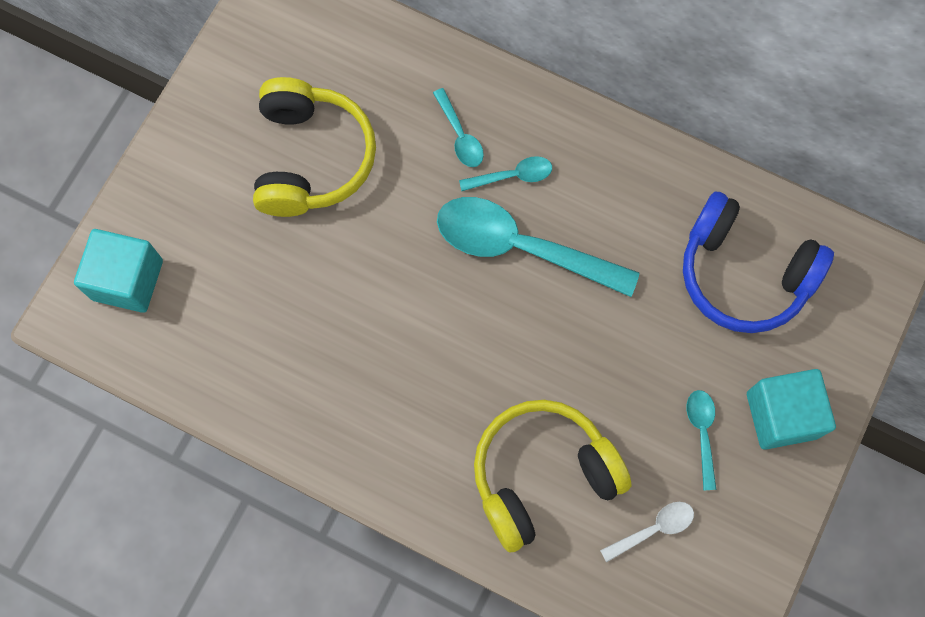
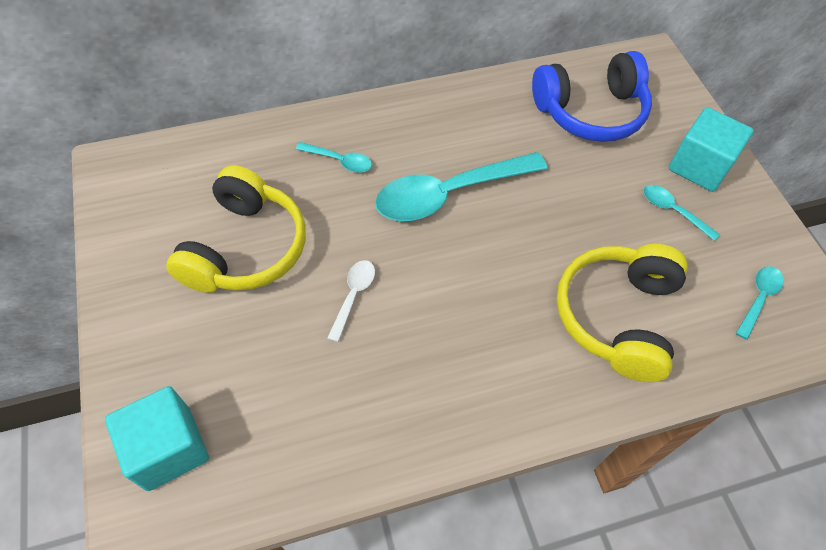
camera: 45 degrees left, 15 degrees down
yellow headphones [253,77,376,217] -> yellow headphones turned 60 degrees clockwise [166,165,306,293]
turquoise spoon [459,156,552,191] -> turquoise spoon moved to [736,267,784,340]
white spoon [600,502,694,563] -> white spoon moved to [327,260,375,342]

